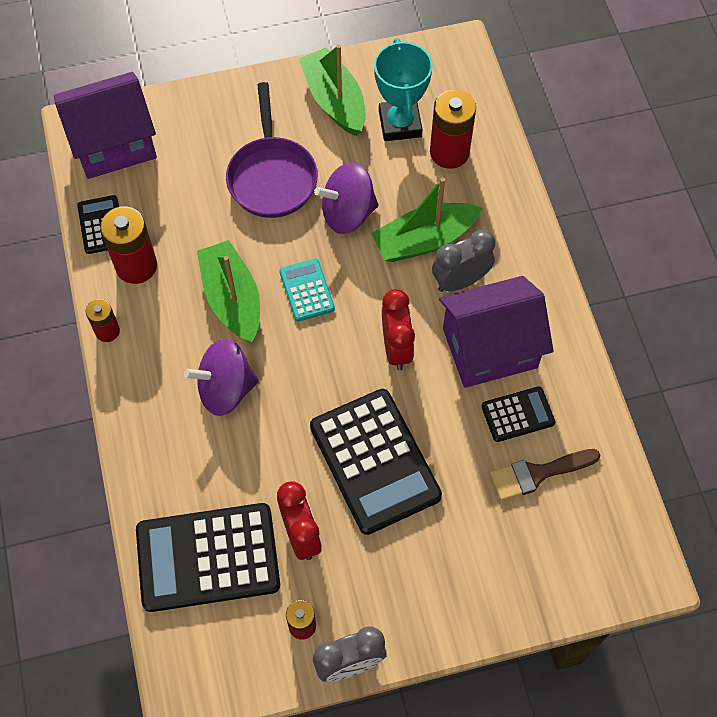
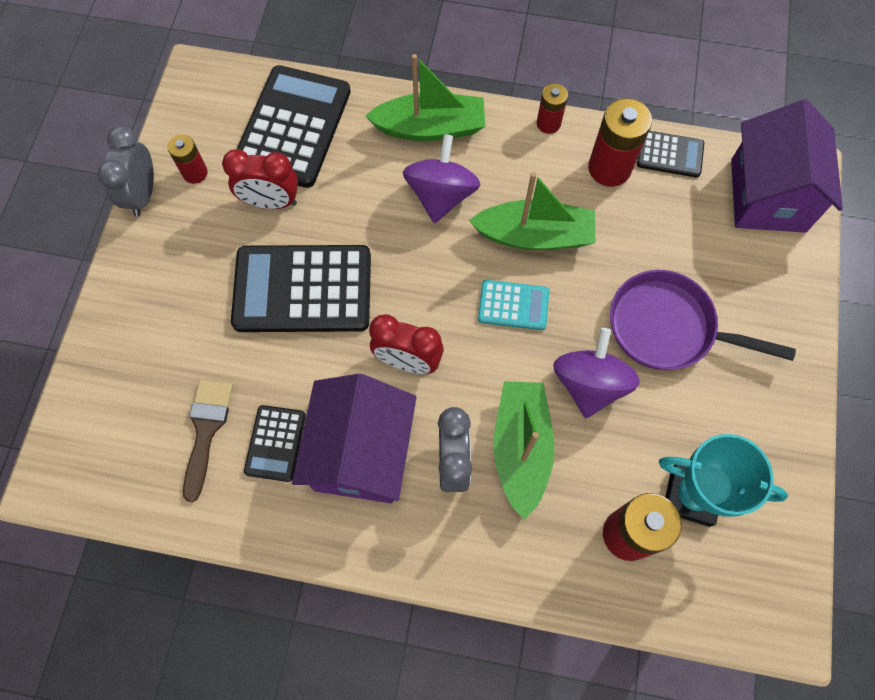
camera: 115 degrees right, 5 degrees up
green boat [299,44,366,136] -> green boat moved to [365,54,485,141]

